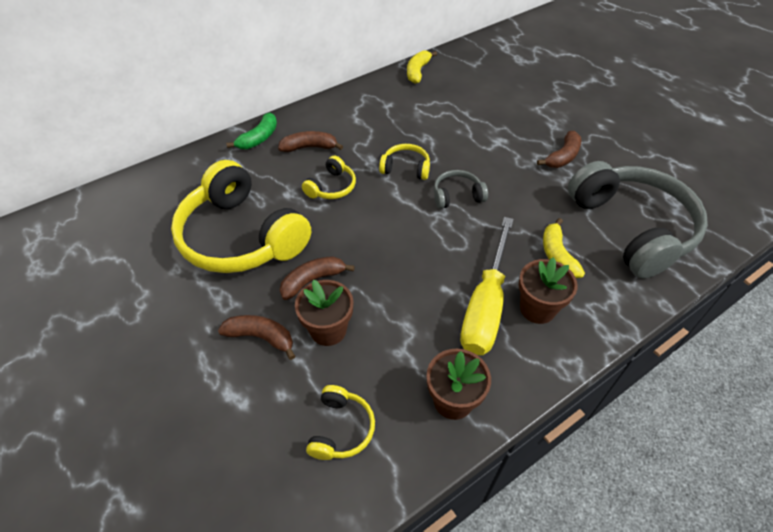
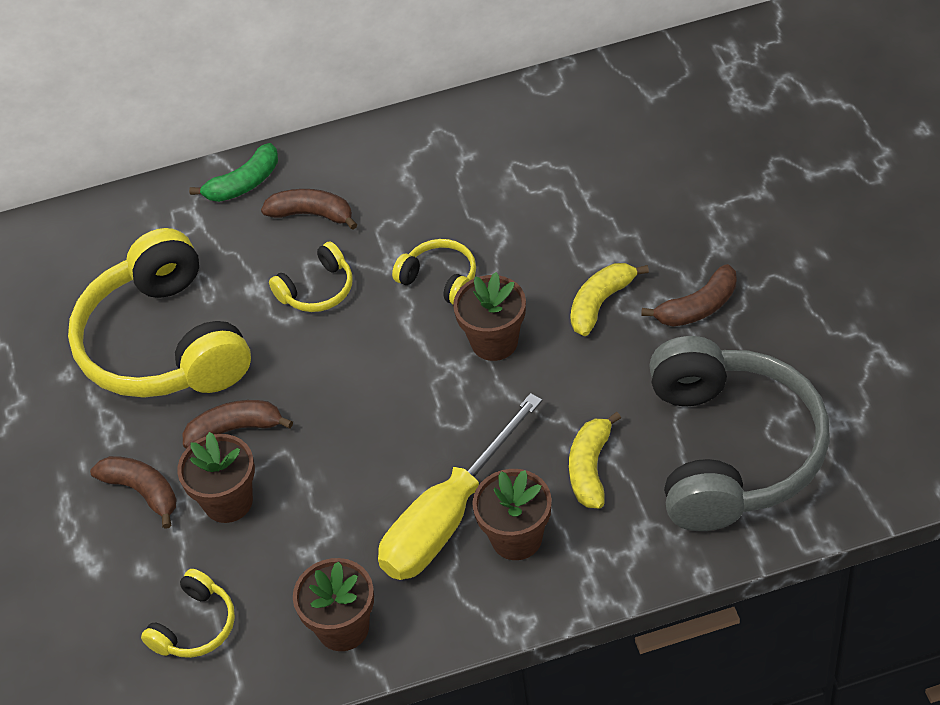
camera: 25 degrees right, 0 degrees up
yellow banana [407,51,437,84] -> yellow banana moved to [570,263,649,336]
grey headphones [434,170,488,209] -> brown flower pot [453,272,526,361]

